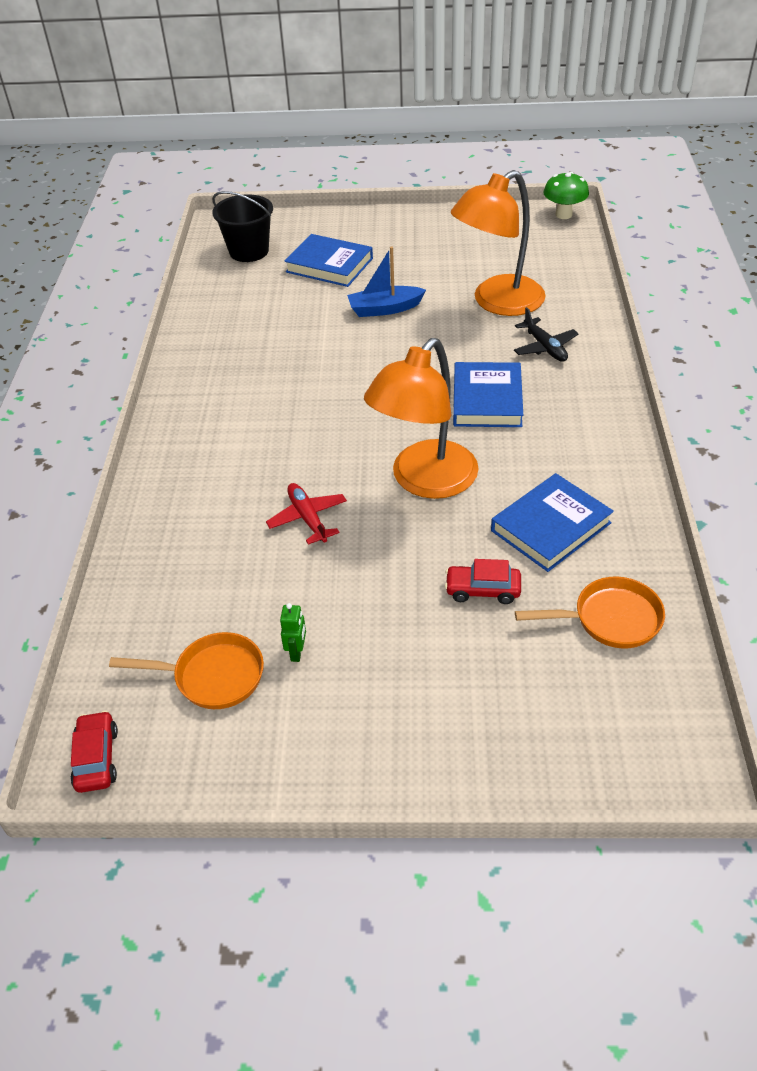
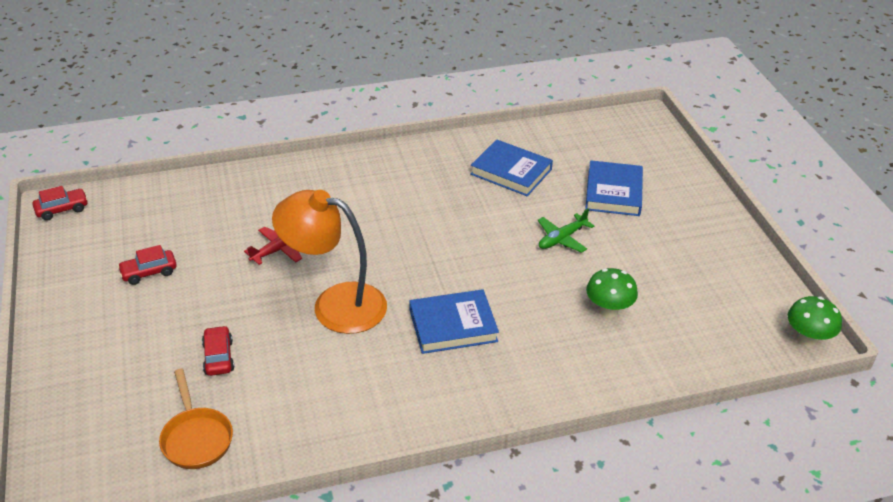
camera: 70 degrees right, 5 degrees down
orange pan [109,632,264,709] -> none
black bucket [212,191,273,262] -> none
green robot [280,603,306,662] -> red car [117,245,177,285]
blue boat [347,246,426,317] -> green plane [537,208,594,253]
orange lamp [451,170,546,316] -> green mushroom [586,268,638,318]
blue book [491,473,614,572] -> blue book moved to [471,139,553,196]
black plane [514,307,578,362] -> none

